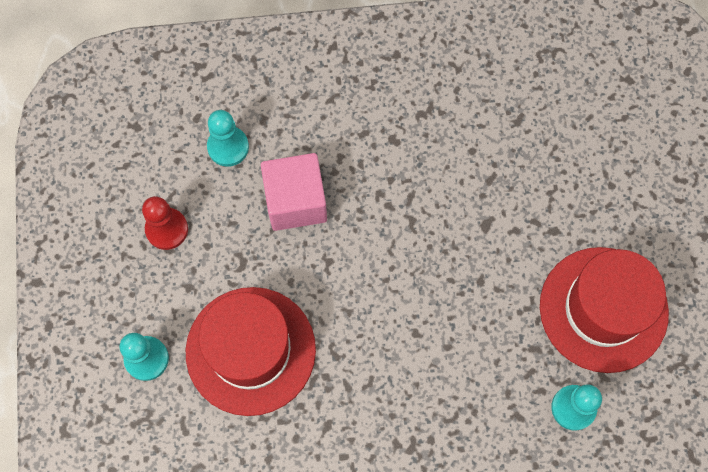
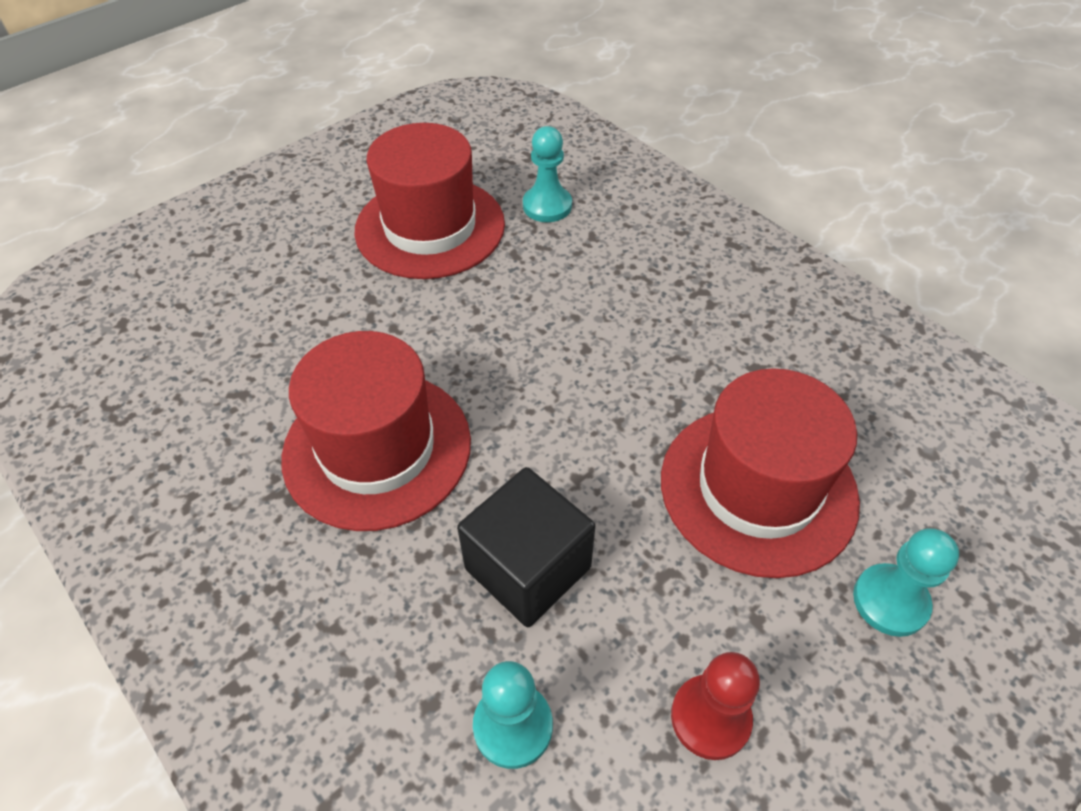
camera: 125 degrees left, 20 degrees down
pink cube [261,153,327,231] -> black cube [457,467,595,627]
none -> red hat [281,331,471,531]

